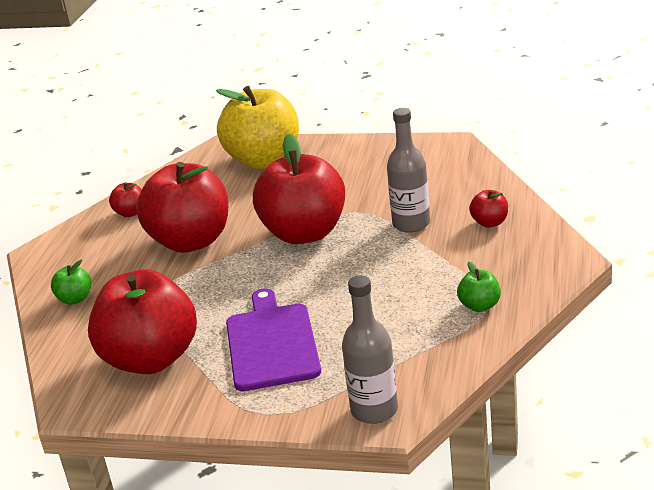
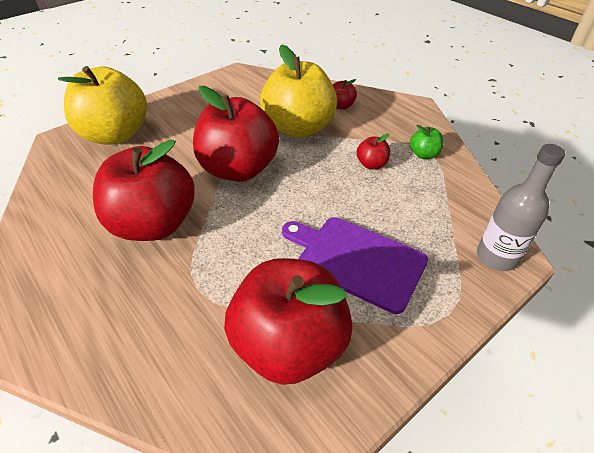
camera: 55 degrees left, 15 degrees up
green apple [51,260,91,305] -> none
red apple [109,182,142,217] -> red apple moved to [357,134,390,169]
grey bottle [387,108,430,233] -> yellow apple [260,44,337,138]

